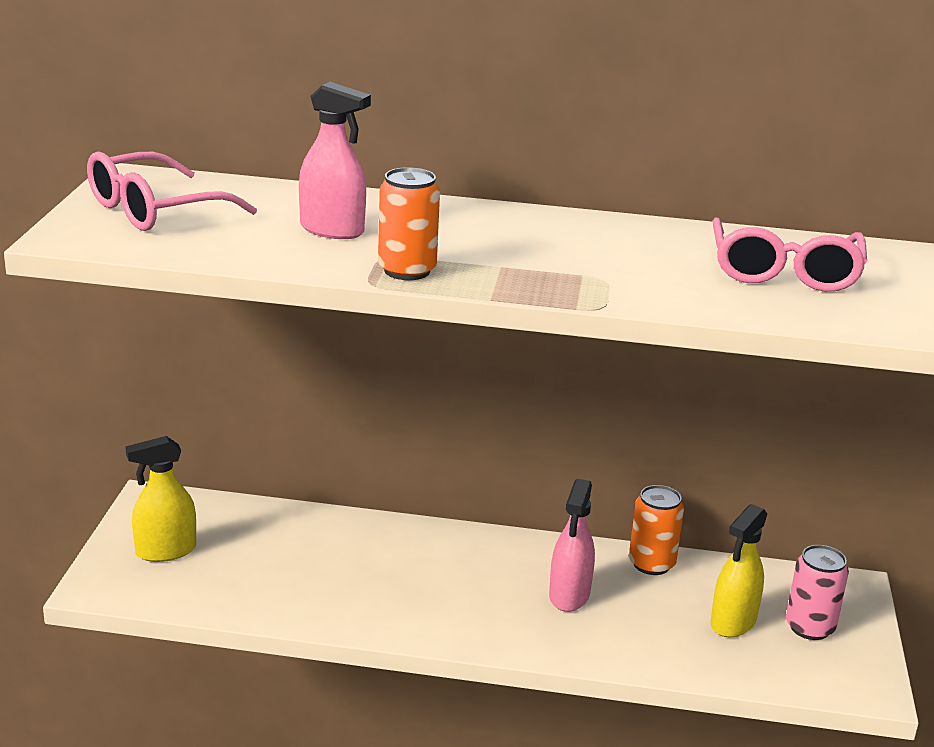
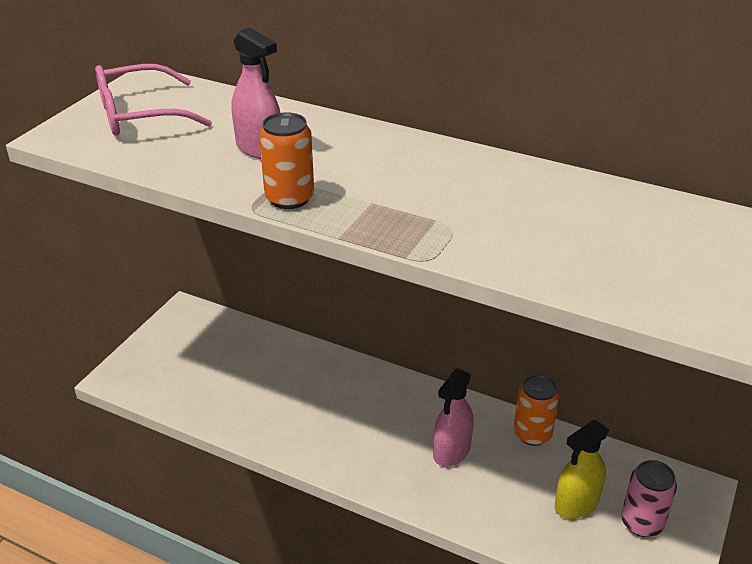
camera: 20 degrees right, 10 degrees up
yellow spray bottle [125,436,196,562] -> none
pink glasses [712,218,867,292] -> none

